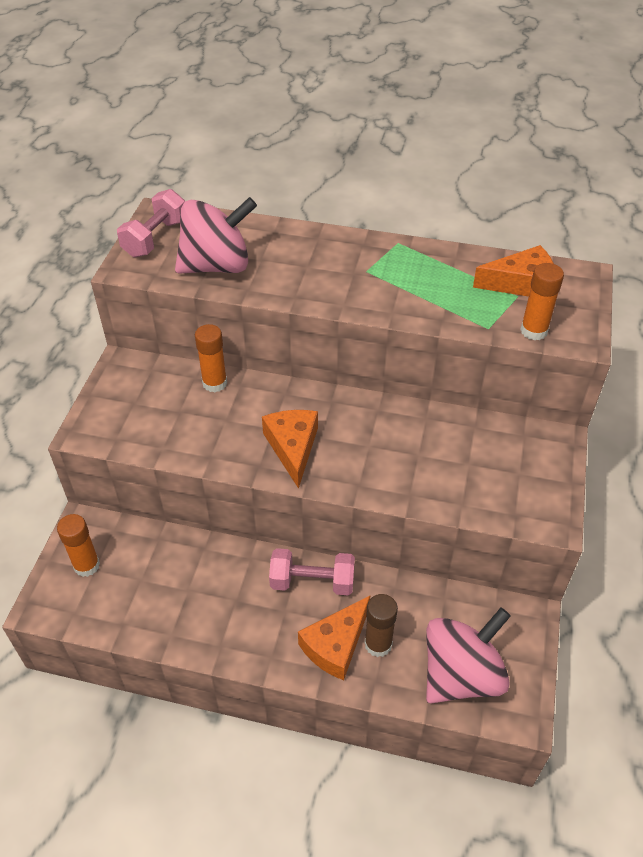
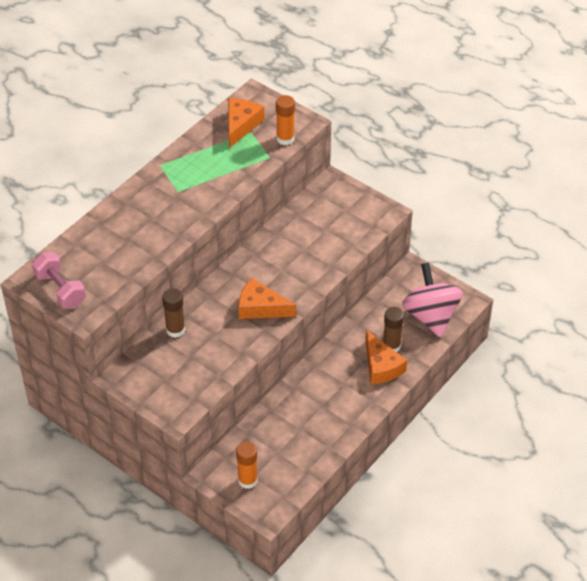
camera: 65 degrees left, 0 degrees up
pink spinning top [175,197,257,274] -> none
orange glue stick [195,324,227,392] -> brown glue stick [162,288,185,338]
pink dumbbell [269,548,355,596] -> none

